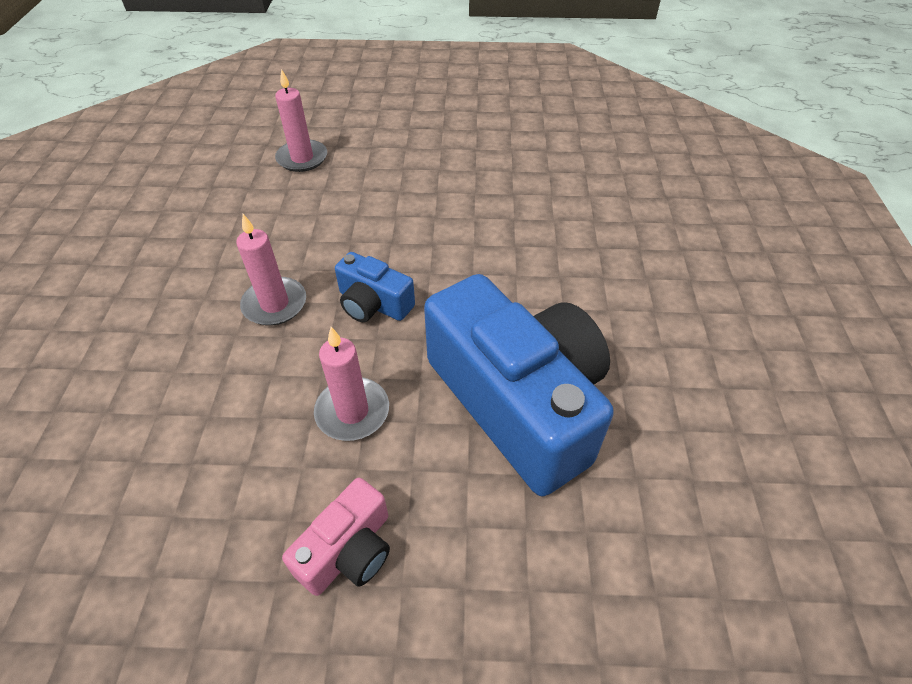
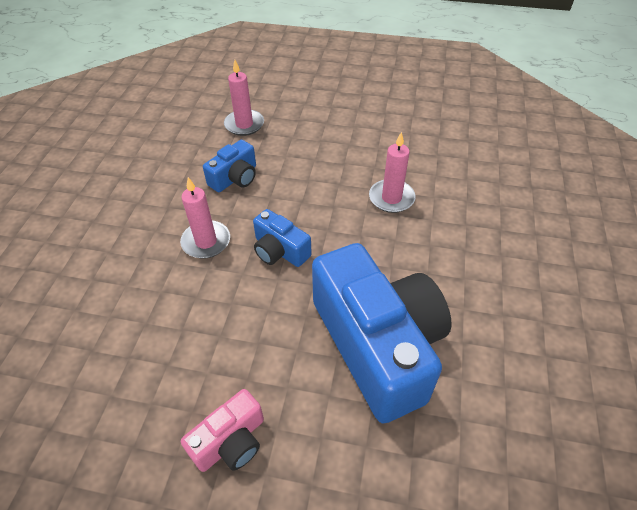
camera: 10 degrees right, 0 degrees up
pink candle [314,327,389,441] -> pink candle moved to [369,132,415,213]
none -> blue camera [203,140,256,192]

